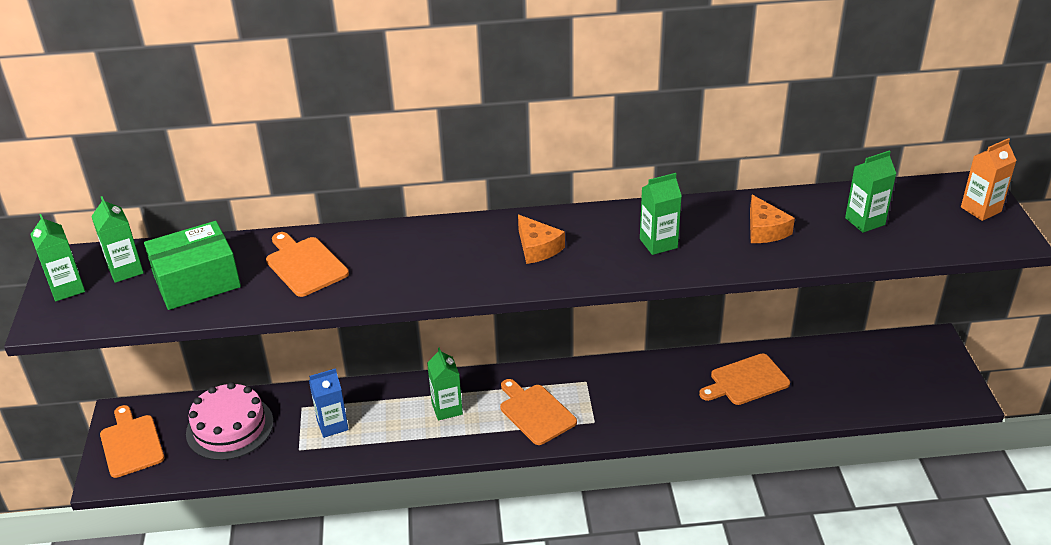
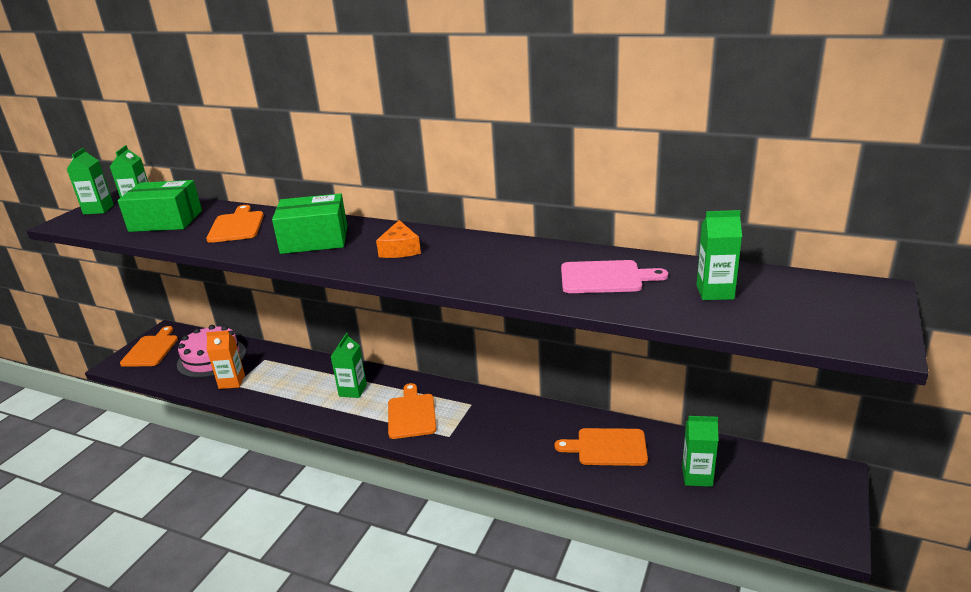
camera: 30 degrees right, 10 degrees down
blue carton [309,368,349,438] -> none
green carton [640,173,682,255] -> green carton moved to [682,416,719,487]
orange cheese [750,195,795,243] -> pink cutting board [561,260,668,293]
orange carton [961,138,1017,221] -> orange carton moved to [206,331,245,389]
none -> green box [272,193,347,254]

